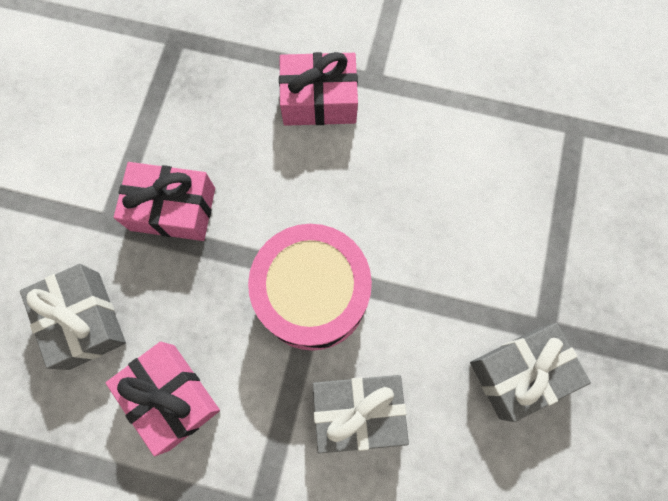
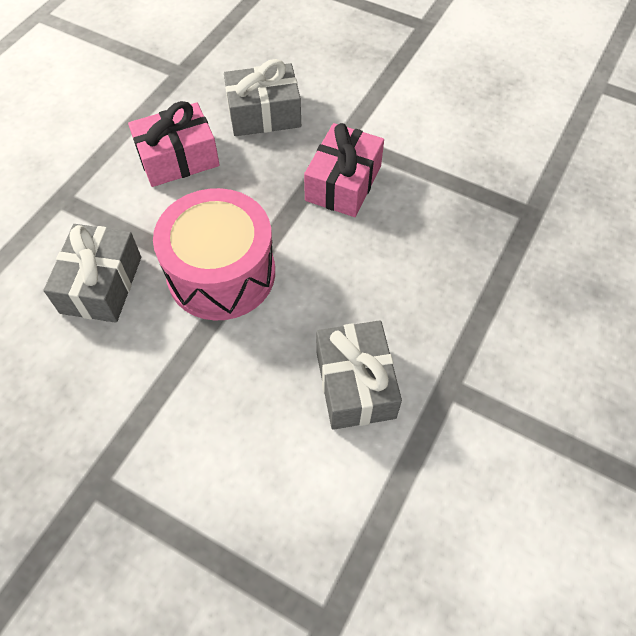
camera: 105 degrees right, 15 degrees down
pink gift [279,52,358,126] -> none
grey gift [470,323,591,422] -> grey gift moved to [316,320,402,430]

